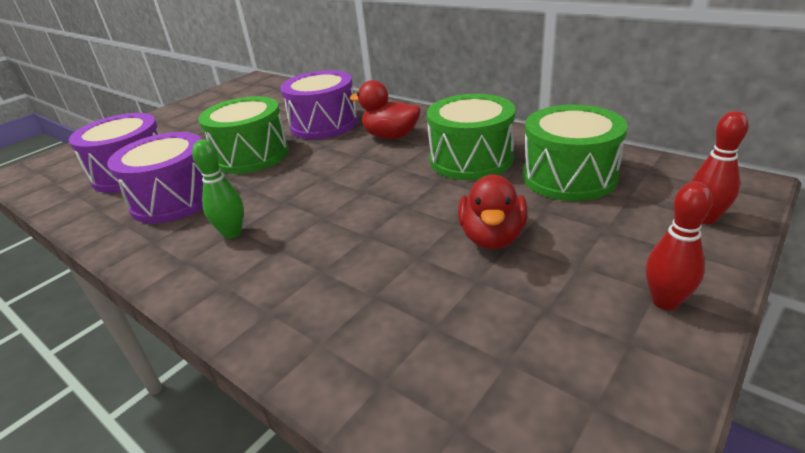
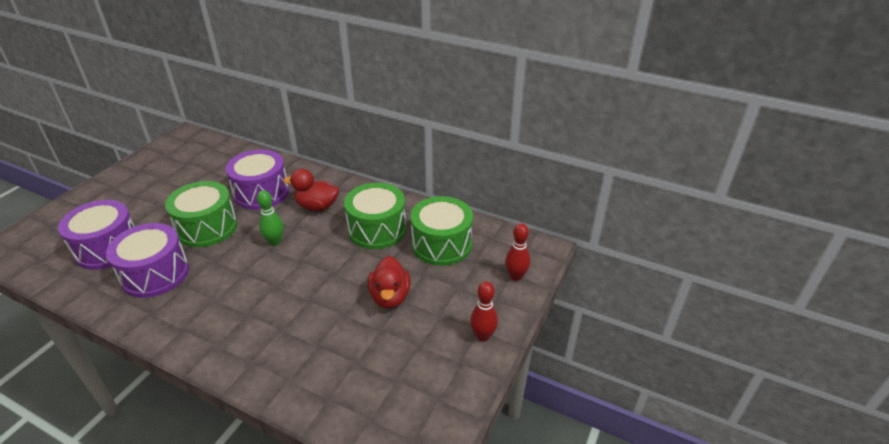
camera: 15 degrees left, 5 degrees up
green bowling pin [192,140,244,239] -> green bowling pin moved to [257,190,284,246]

